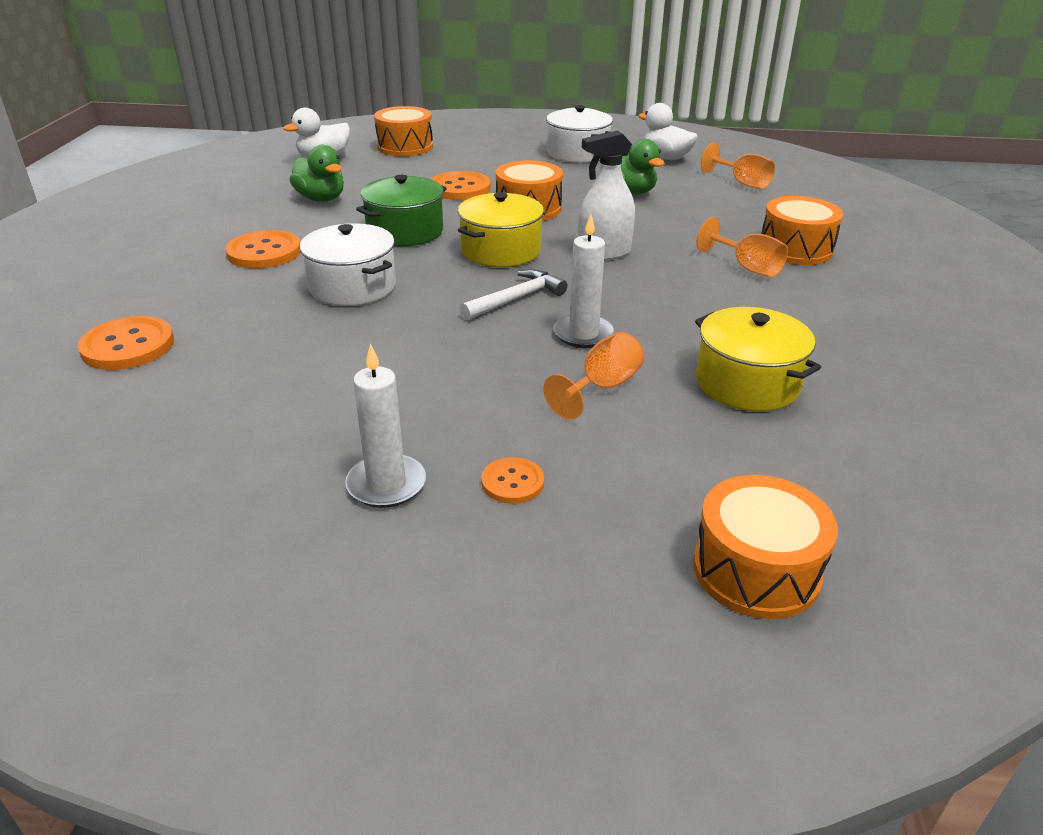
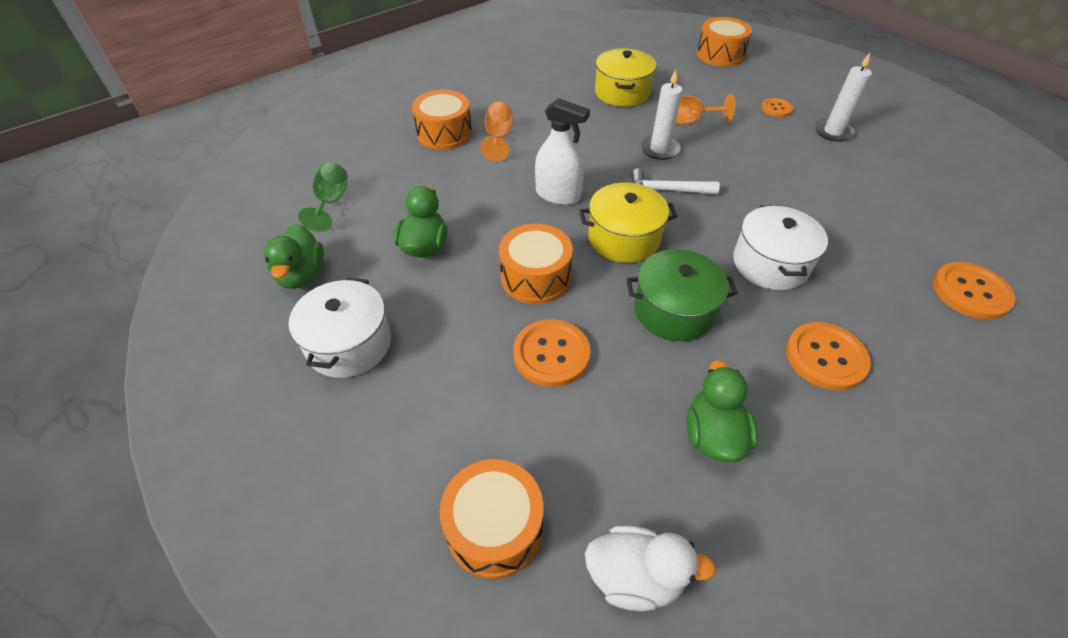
camera: 135 degrees left, 15 degrees up
white duck [638,103,698,160] -> green duck [264,224,324,289]
orange goblet [701,143,775,189] -> green goblet [298,162,348,232]

